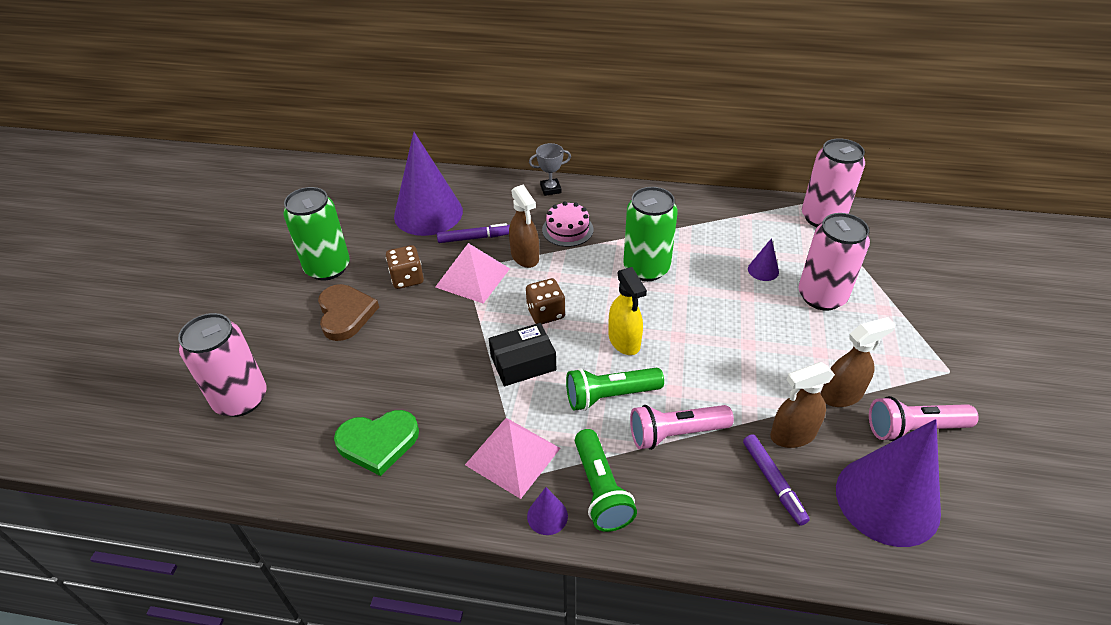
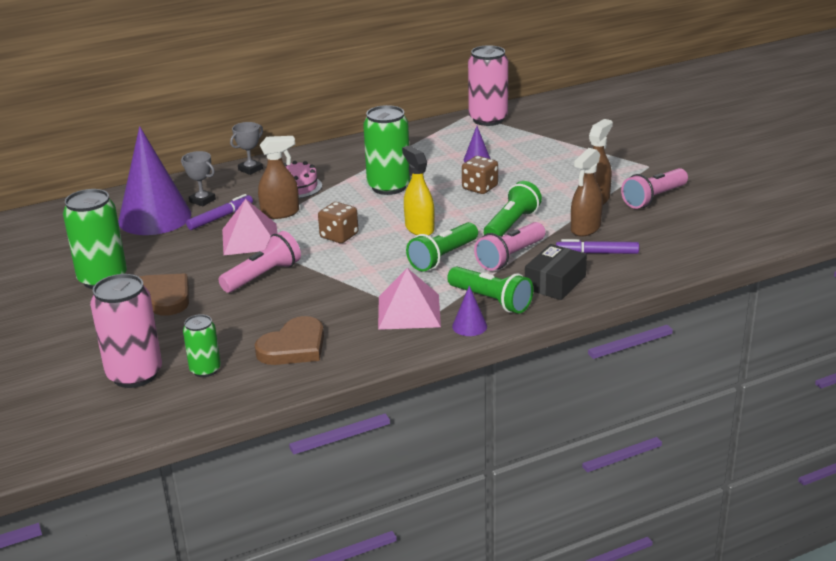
camera: 35 degrees left, 15 degrees down
green heart [334,410,419,476] -> brown heart [255,316,324,365]
brown dice [386,245,424,289] -> brown dice moved to [462,156,498,194]
black box [489,323,556,386] -> black box moved to [525,244,587,300]
brown spray bottle [509,185,539,268] -> brown spray bottle turned 45 degrees counterclockwise [258,136,299,219]
yellow spray bottle [609,267,647,355] -> yellow spray bottle turned 150 degrees counterclockwise [402,146,435,236]
purple marker [743,434,810,526] -> purple marker turned 150 degrees clockwise [556,239,639,254]
pink can [798,213,870,311] -> none
purple cone [836,419,941,547] -> none
none -> grey trophy [181,151,216,206]
none -> green can [183,314,221,377]
none -> pink flashlight [219,231,301,293]
none -> green flashlight [484,181,542,237]

